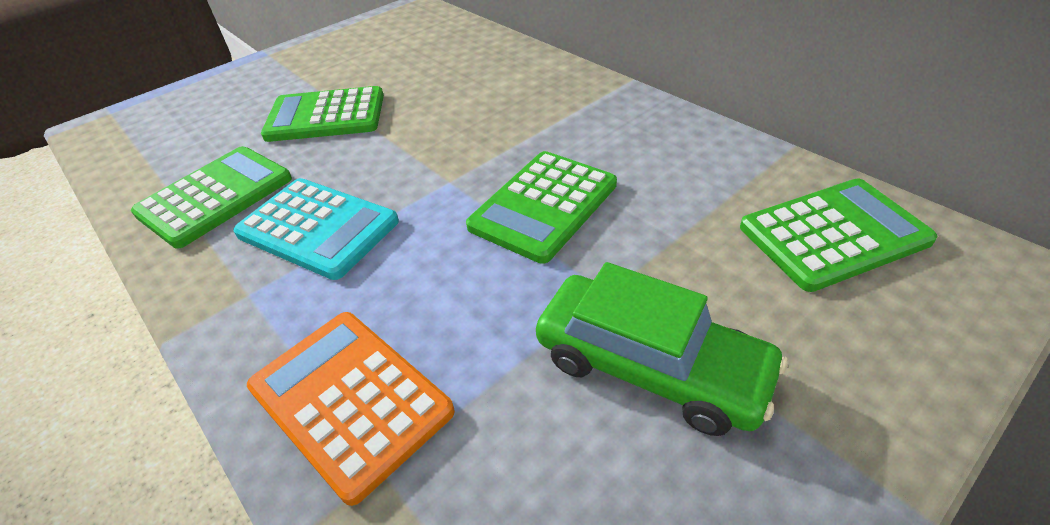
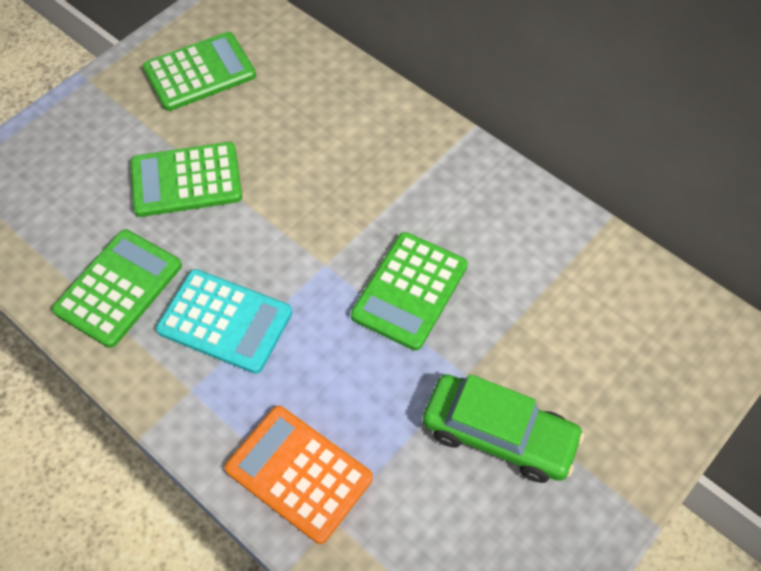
camera: 10 degrees left, 15 degrees up
green calculator [740,179,937,292] -> green calculator moved to [143,32,256,111]

